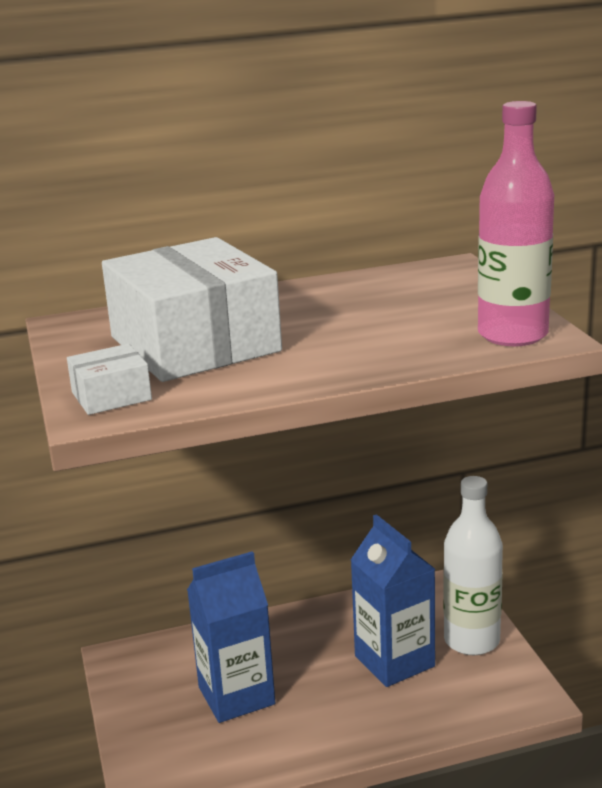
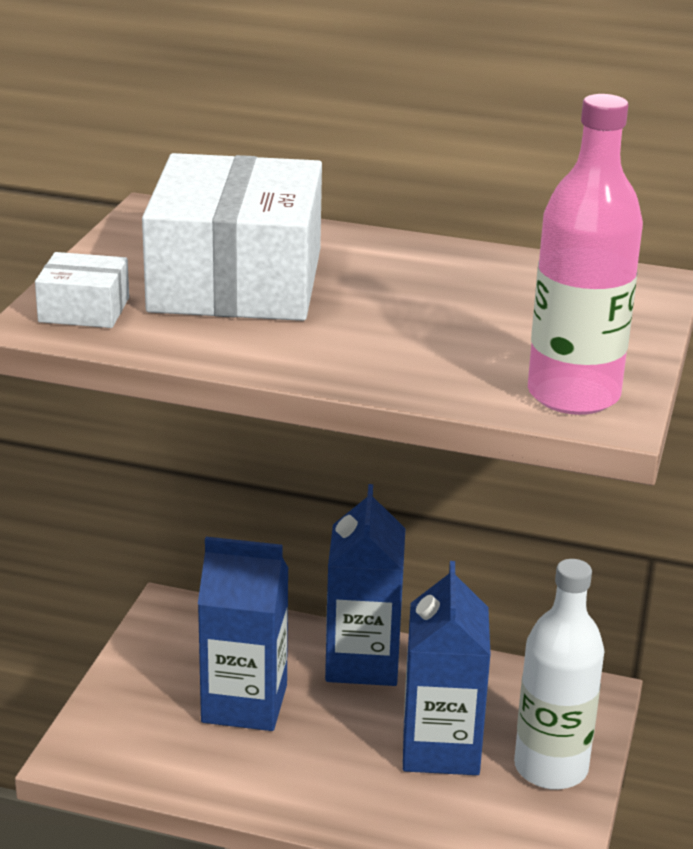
camera: 30 degrees right, 5 degrees up
none -> blue carton [325,484,405,686]

